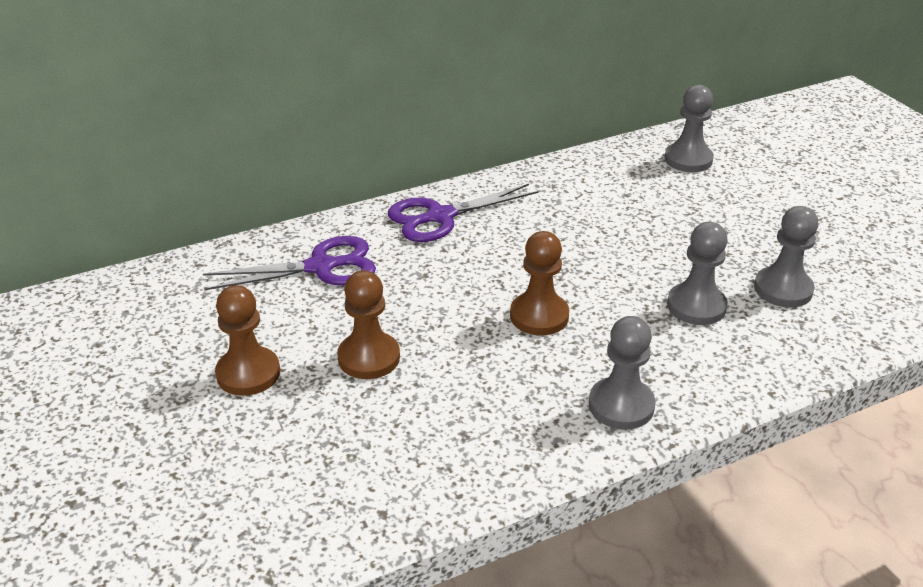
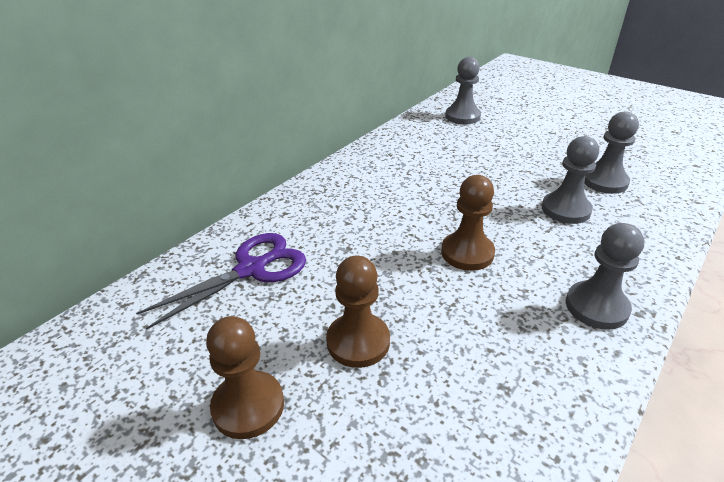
camera: 25 degrees left, 0 degrees up
purple scissors [388,184,539,242] -> none

